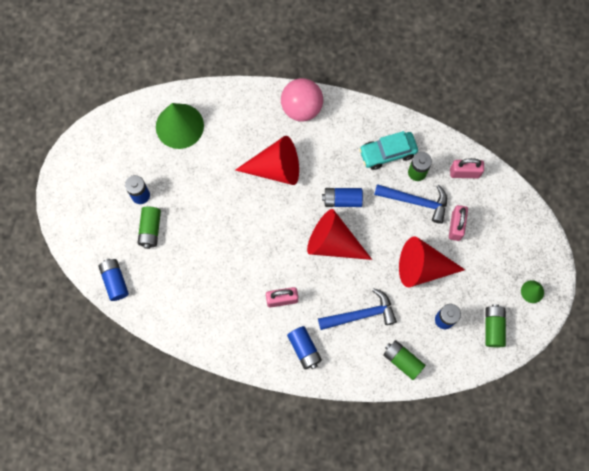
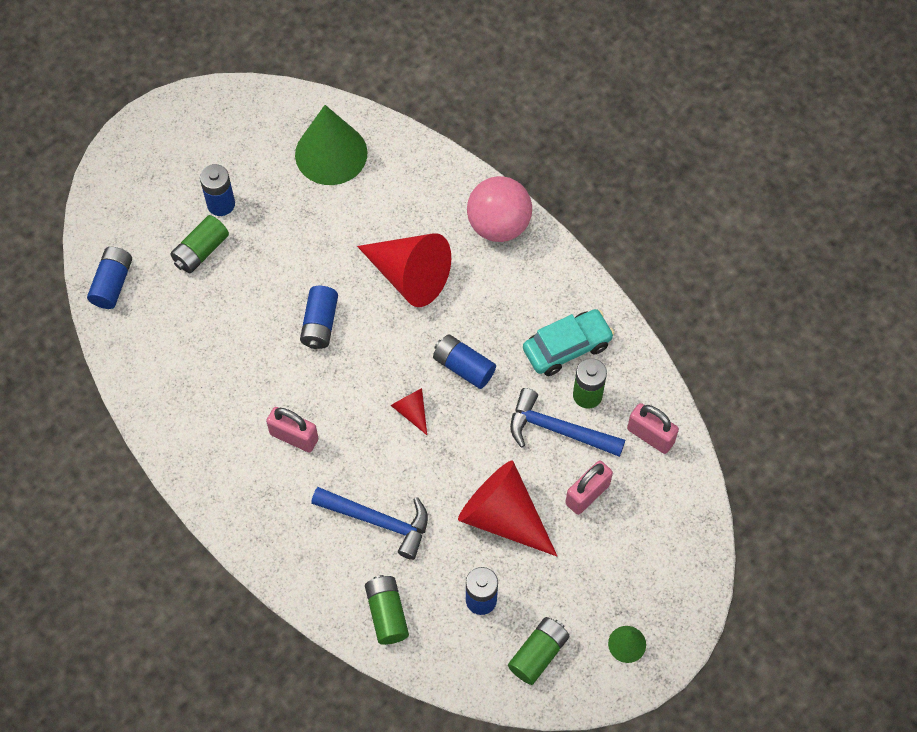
camera: 35 degrees right, 10 degrees down
blue battery [287,326,322,369] -> blue battery moved to [300,286,338,349]
red cone [307,209,372,260] -> red cone [390,388,427,435], size x0.46
turquoise car [359,131,418,170] -> turquoise car turned 135 degrees clockwise [523,309,614,376]
blue hammer [374,184,447,224] -> blue hammer turned 150 degrees clockwise [510,388,625,457]

